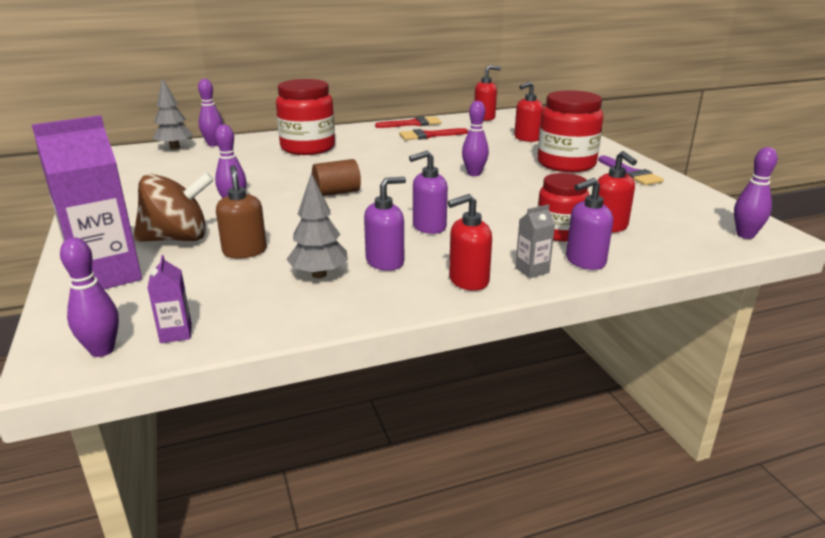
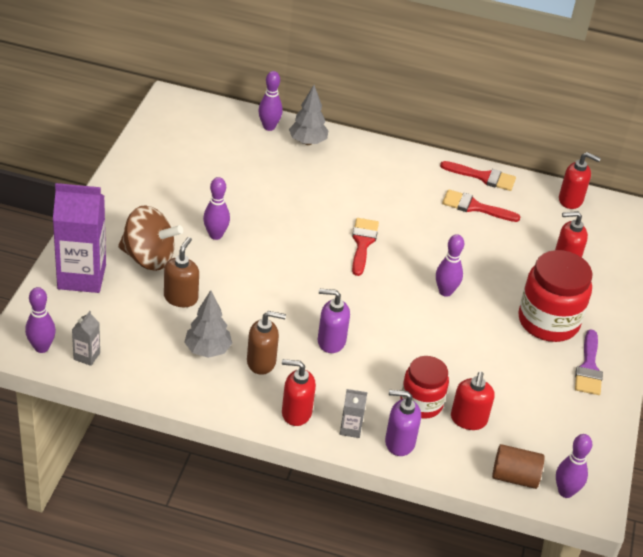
camera: 30 degrees right, 15 degrees up
purple carton [147,255,192,343] -> grey carton [72,311,100,366]
grey tree [152,78,193,149] -> grey tree moved to [289,85,329,145]
red jar [276,79,335,155] -> none
brown cylinder [312,159,361,196] -> brown cylinder moved to [492,444,545,489]
purple soap dispenser [364,177,406,271] -> brown soap dispenser [247,311,286,375]
none -> red brush [352,218,379,276]

